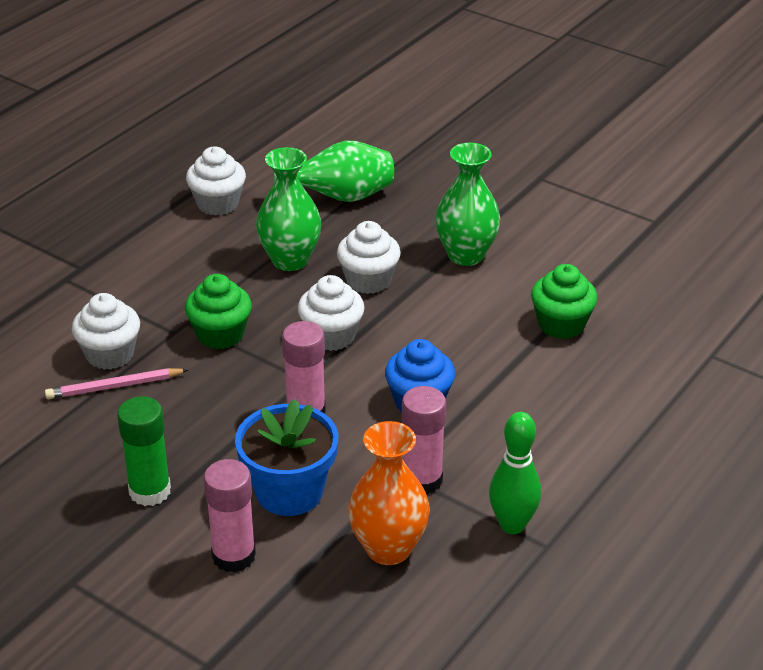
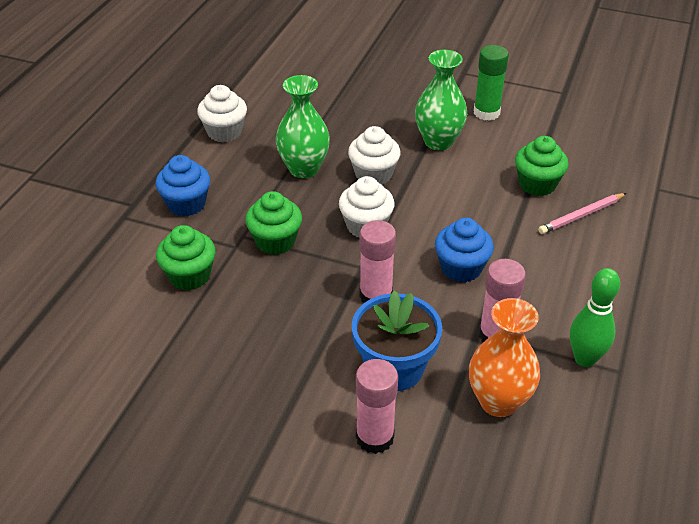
camera: 15 degrees left, 5 degrees up
pink pencil [45,368,188,399] -> pink pencil moved to [538,193,627,234]
white cupcake [72,293,140,370] -> green cupcake [156,225,216,290]
green glue stick [117,396,171,506] -> green glue stick moved to [474,45,509,121]
green vase [273,140,394,202] -> none
none -> blue cupcake [156,155,210,216]

